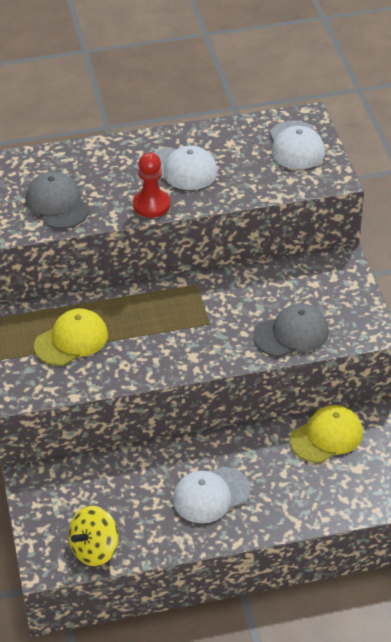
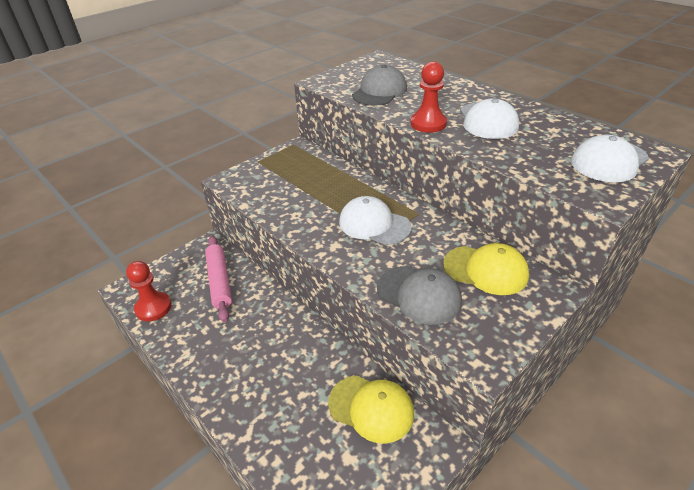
camera: 60 degrees right, 5 degrees down
yellow cap [34,309,108,366] -> yellow cap moved to [443,243,529,295]
yellow spinning top [68,506,118,566] -> red pawn [126,261,172,321]
white cap [173,467,250,523] -> white cap moved to [339,196,411,245]
none -> pink rolling pin [205,236,232,322]

